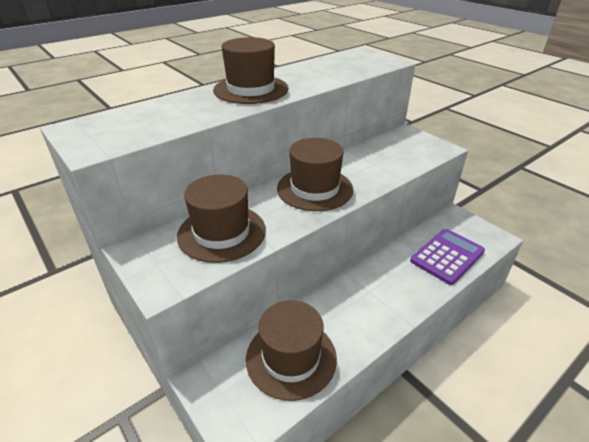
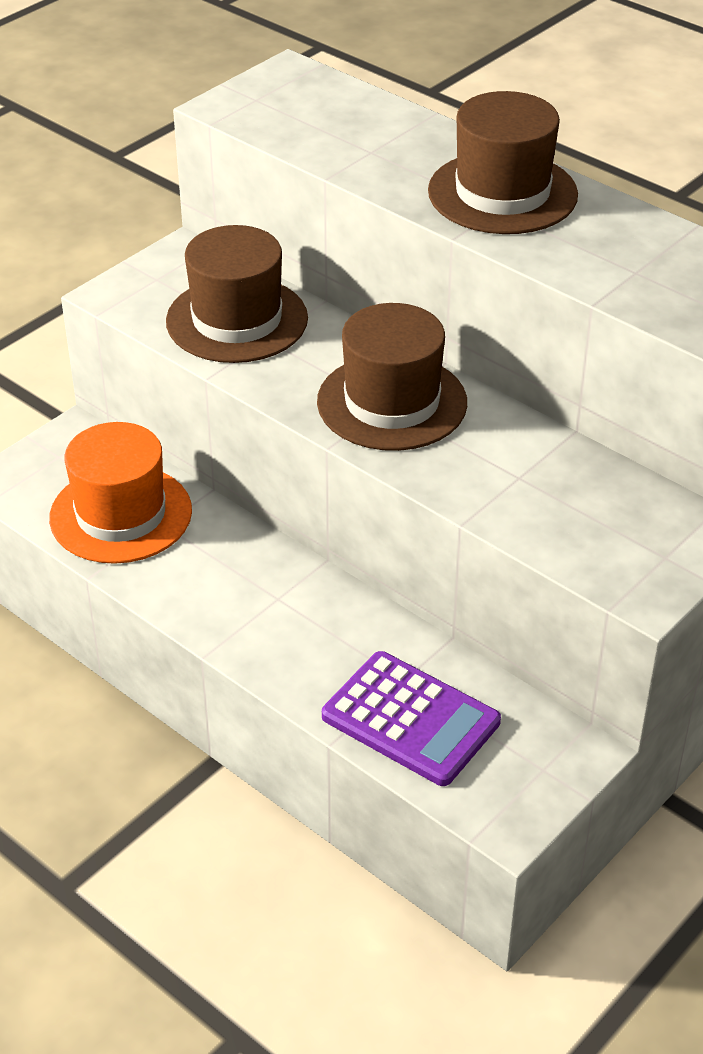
camera: 80 degrees right, 5 degrees up
brown hat [246,300,337,401] -> orange hat [49,422,192,564]

